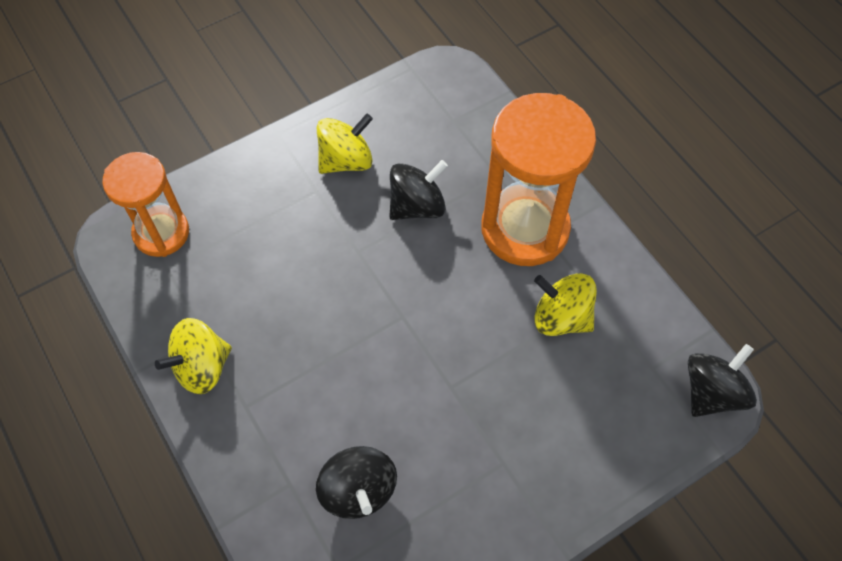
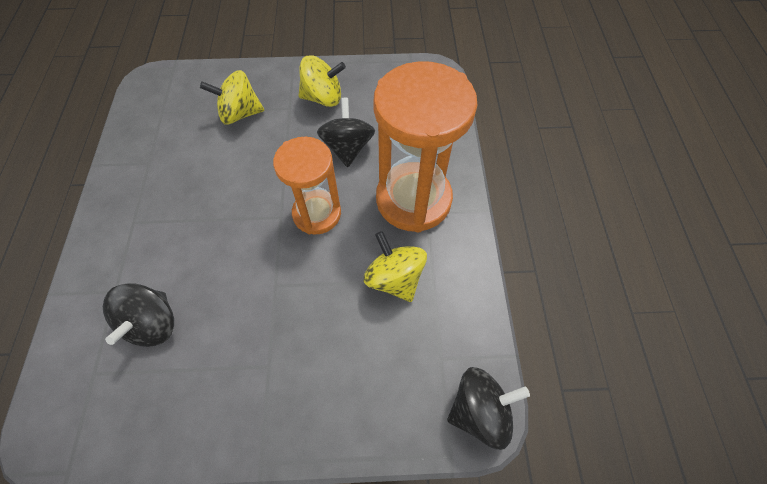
camera: 30 degrees right, 0 degrees up
orange hourglass [102,152,189,257] -> orange hourglass moved to [273,137,341,235]
yellow spinning top [155,318,232,394] -> yellow spinning top moved to [200,70,264,125]
black spinning top [389,160,448,220] -> black spinning top turned 90 degrees counterclockwise [317,98,375,167]

